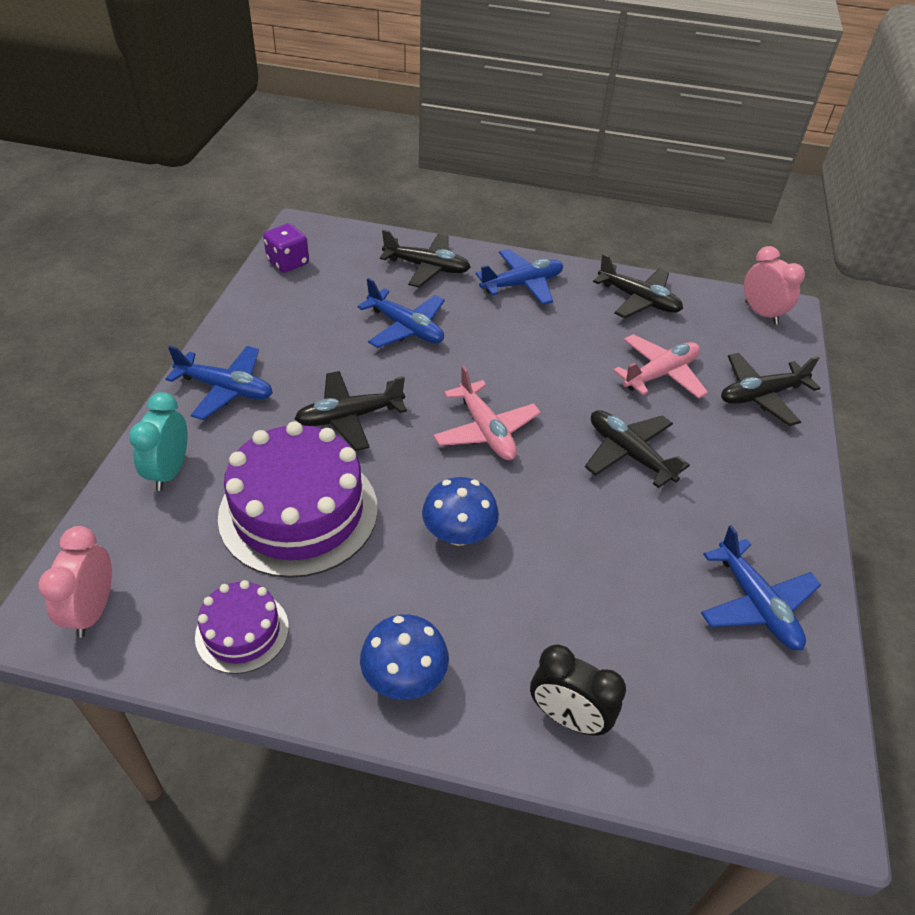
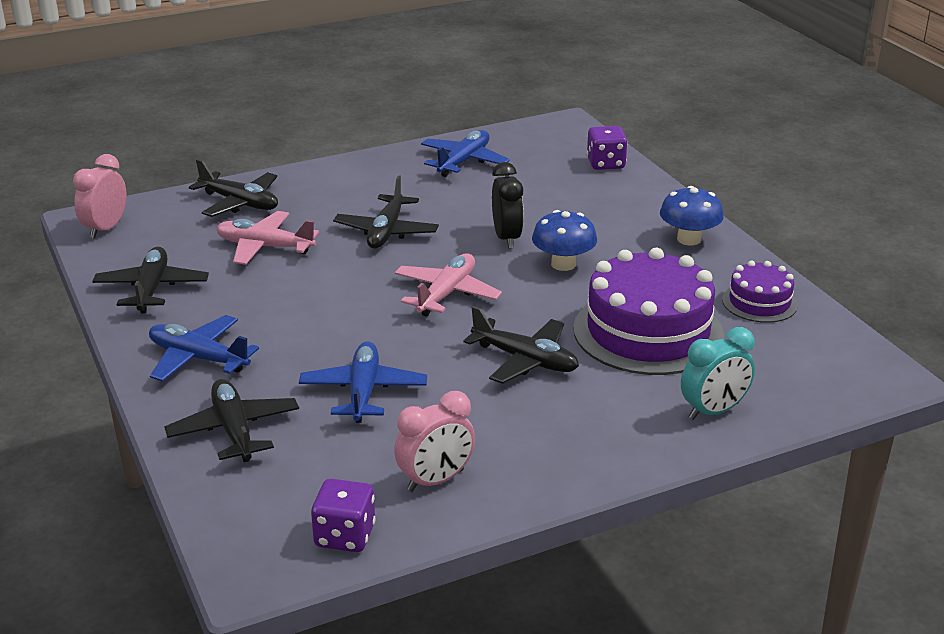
camera: 125 degrees left, 15 degrees down
pink clock [39,526,112,638] -> pink clock moved to [394,391,475,492]
blue plane [166,346,273,420] -> none
black clock [530,645,626,735] -> black clock moved to [492,162,524,249]
none -> purple dice [587,126,628,170]

